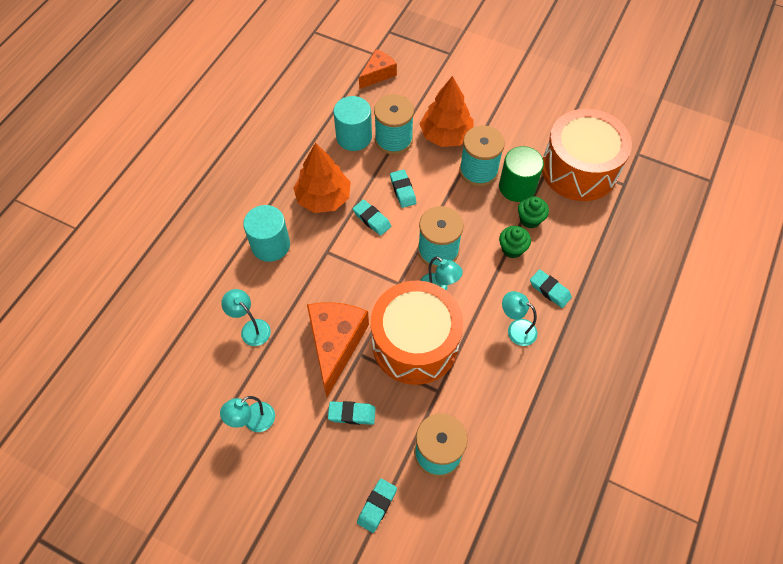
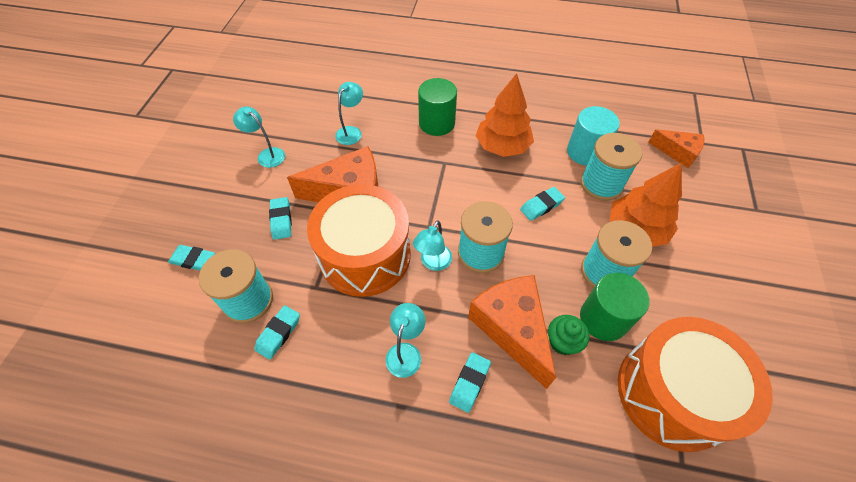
camera: 75 degrees right, 5 degrees down
turquoise cylinder [243,205,290,262] -> green cylinder [418,78,457,136]
turquoise eraser [353,200,391,236] -> turquoise eraser moved to [254,305,300,360]
green cupcake [499,226,531,258] -> orange cheese [468,275,556,389]

